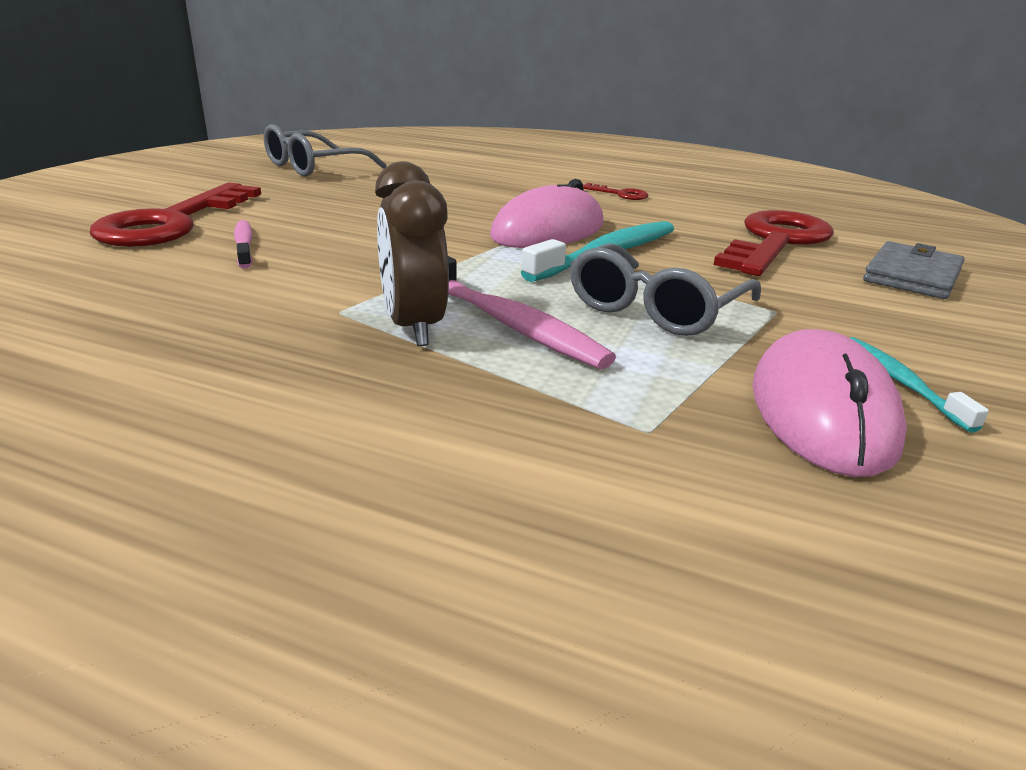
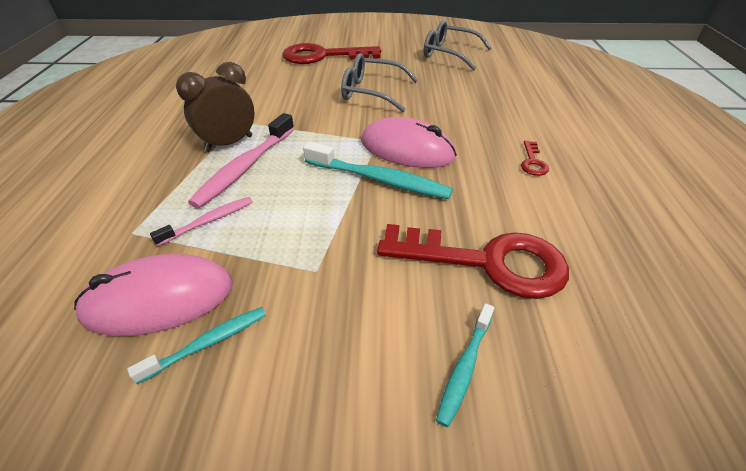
camera: 70 degrees right, 15 degrees up
pink toothbrush [234,220,253,269] -> pink toothbrush moved to [150,197,253,246]
grey glasses [570,243,761,336] -> grey glasses moved to [341,53,418,112]
grey wallet [863,241,965,299] -> turquoise toothbrush [436,303,494,427]

